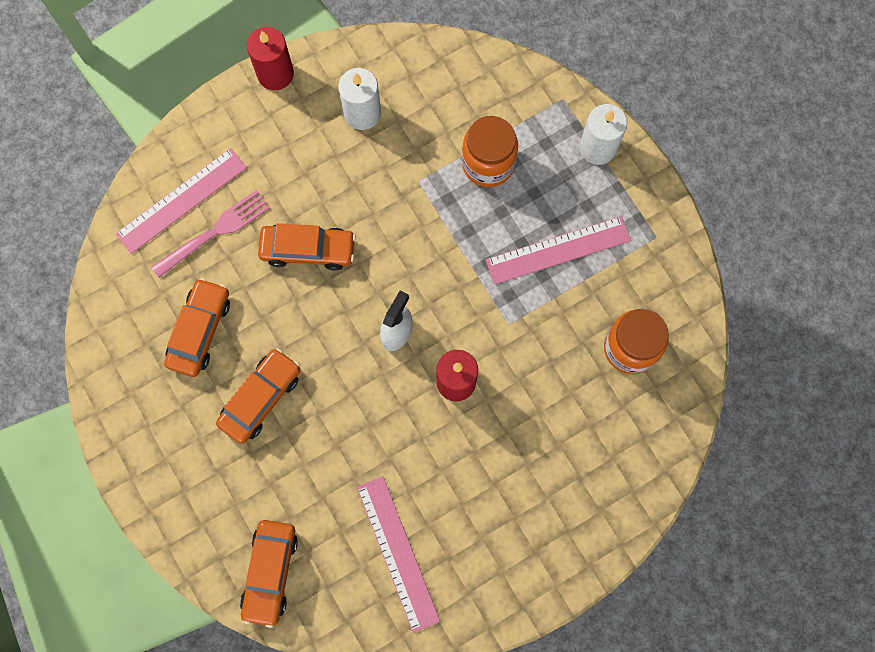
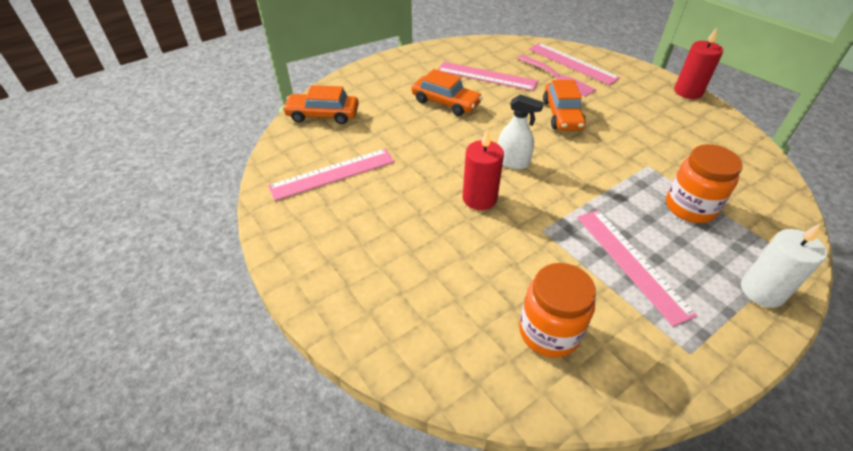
camera: 85 degrees right, 30 degrees down
orange car [164,278,230,377] -> pink ruler [438,62,538,91]
white candle [339,68,381,130] -> none

